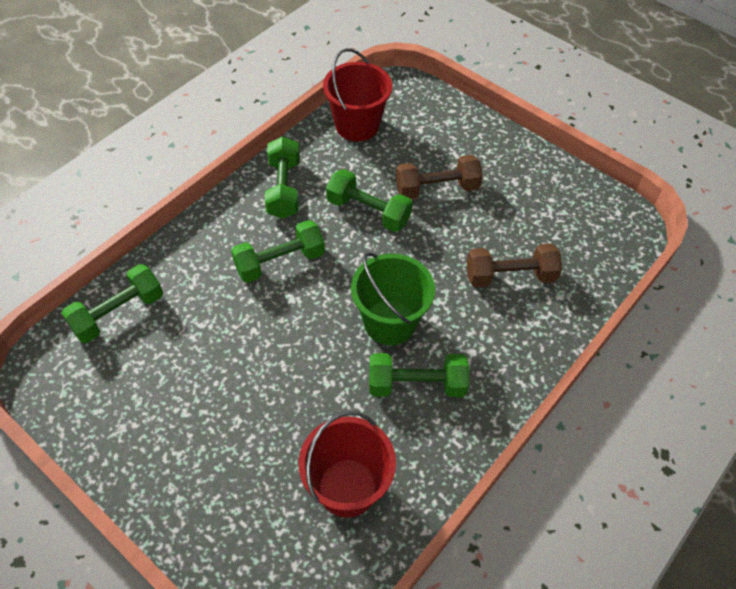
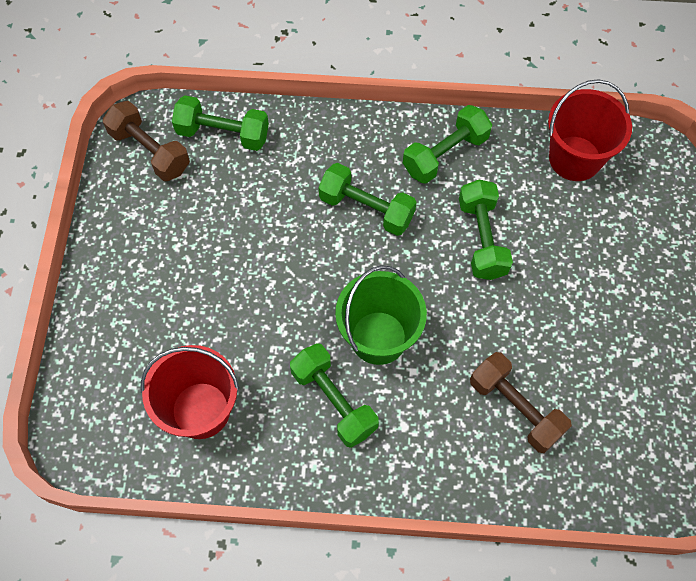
camera: 55 degrees right, 10 degrees up
brown dumbbell [396,155,483,199] -> brown dumbbell moved to [103,101,190,181]

